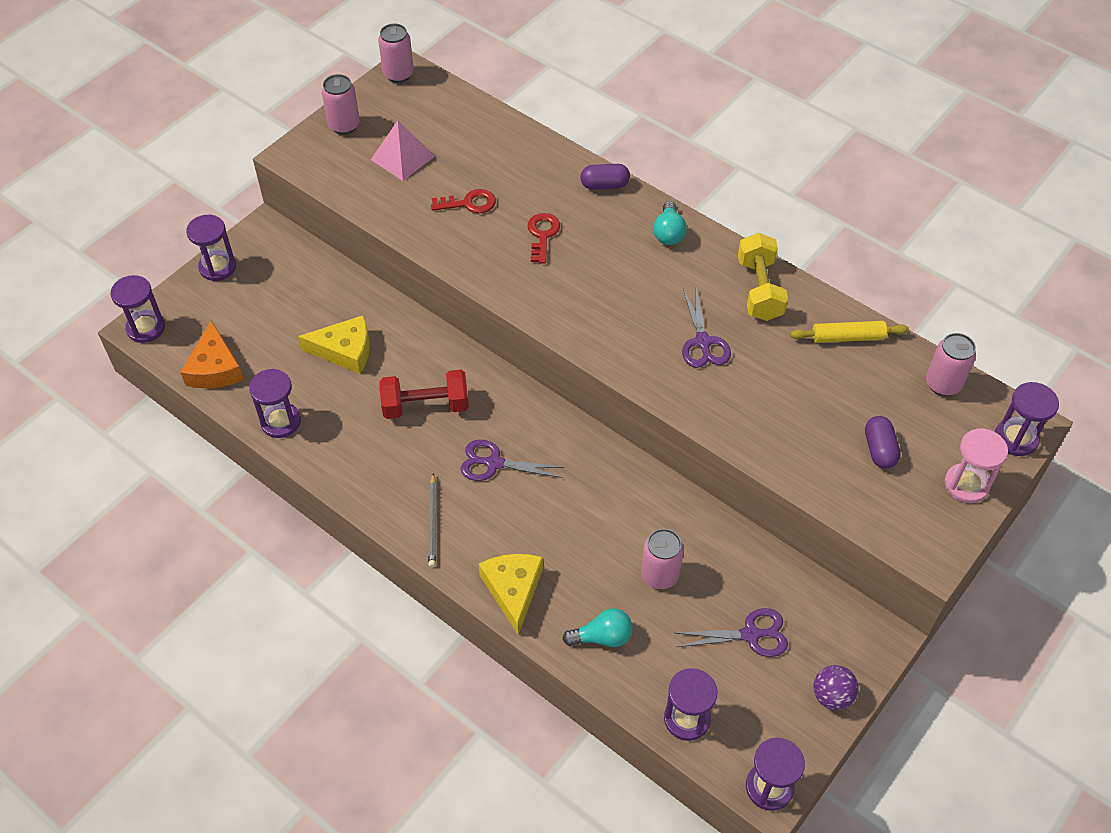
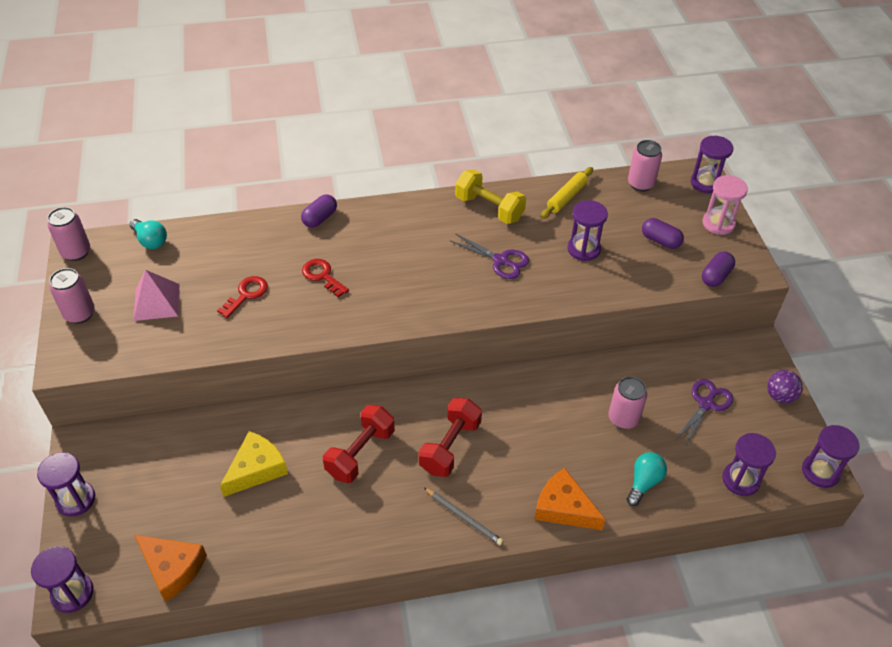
camera: 50 degrees left, 5 degrees down
purple hourglass [249,369,301,438] -> purple hourglass moved to [567,200,608,261]
purple scissors [460,440,565,481] -> red dumbbell [419,398,482,477]
yellow cheese [479,554,543,635] -> orange cheese [534,468,606,530]
turquoise light bulb [653,201,687,245] -> turquoise light bulb moved to [129,219,167,249]
none -> purple capsule [702,251,735,287]

